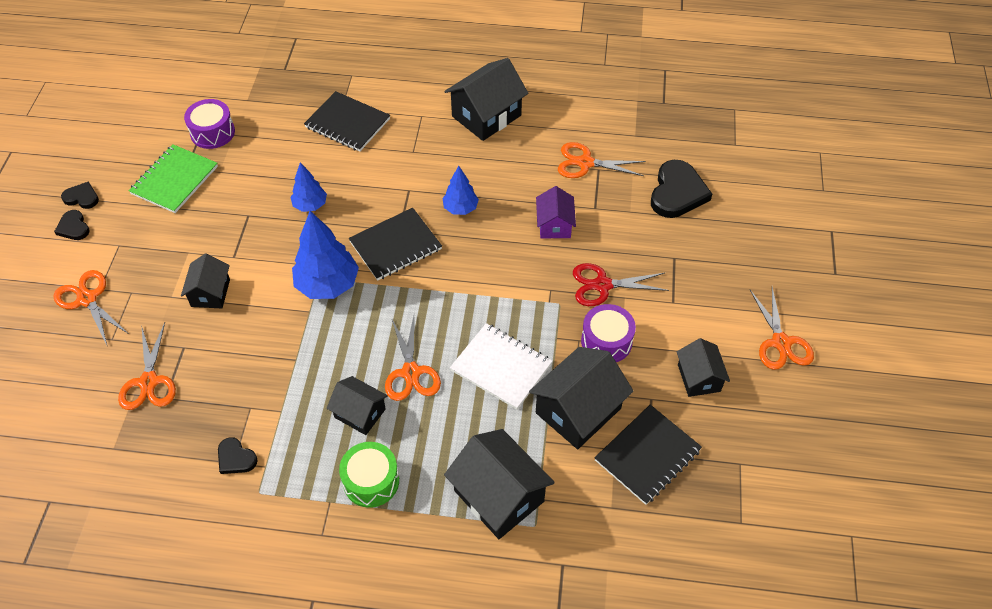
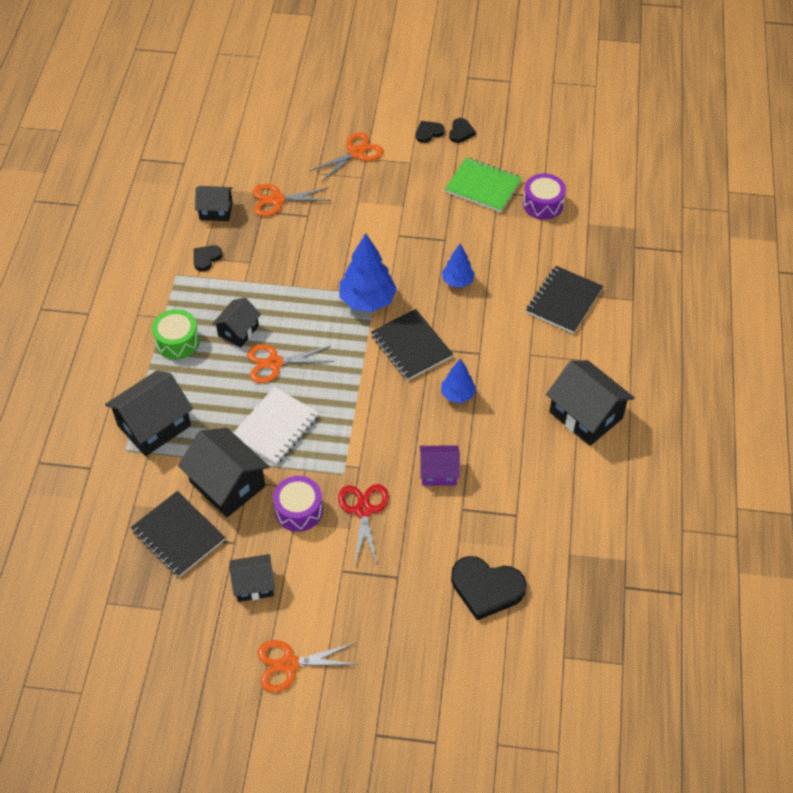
camera: 90 degrees right, 0 degrees up
black house [181,254,230,309] -> black house moved to [195,186,233,221]
orange scissors [558,142,645,178] -> none

